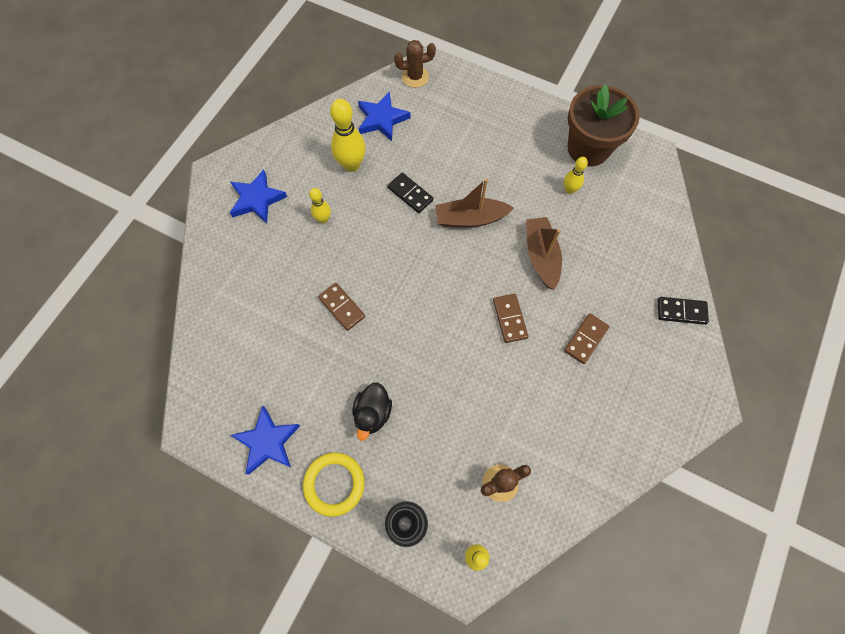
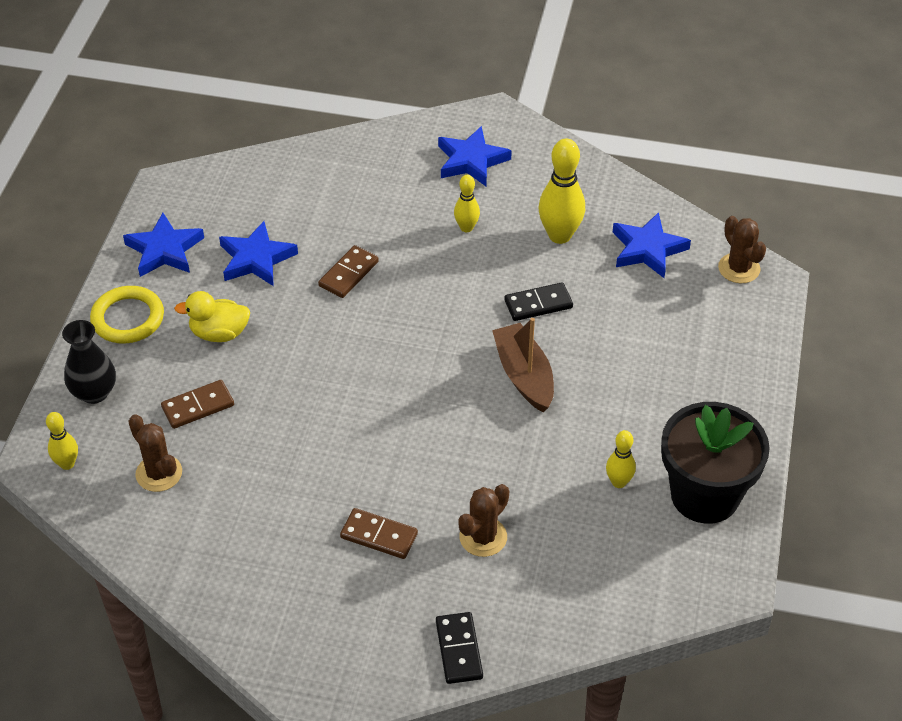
camera: 75 degrees right, 20 degrees down
black duck [352,382,392,441] -> yellow duck [174,291,250,342]
black domino [388,173,433,213] -> black domino turned 45 degrees clockwise [504,282,573,321]
brown domino [493,294,528,343] -> brown domino moved to [161,380,234,429]
brown boat [526,217,562,290] -> none
brown flower pot [568,84,640,166] -> black flower pot [661,402,770,524]
none -> blue star [219,221,298,286]
none -> brown cactus [458,484,509,557]

